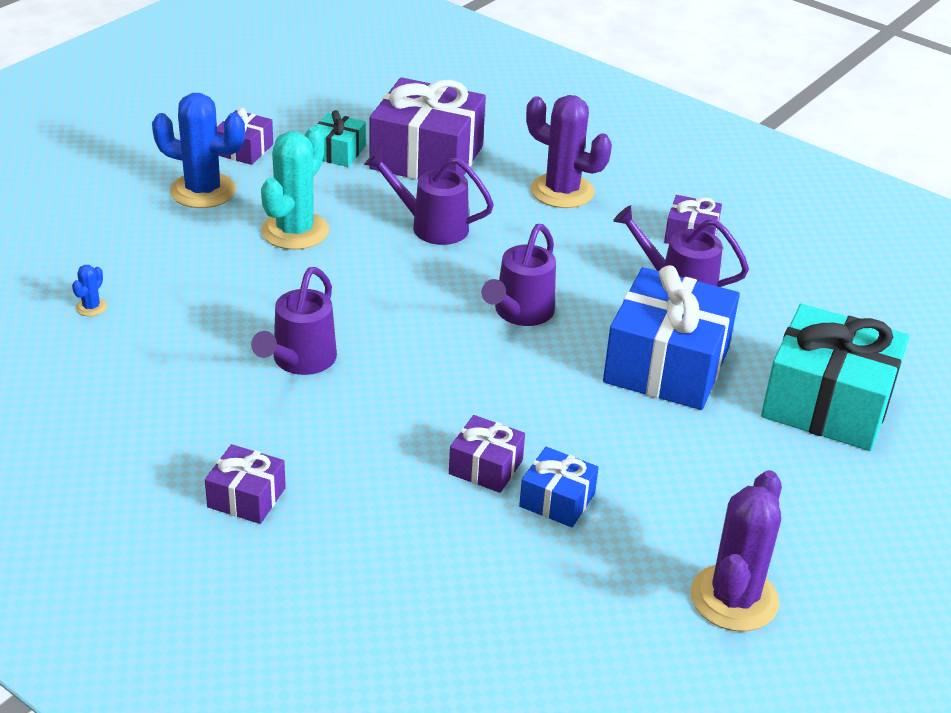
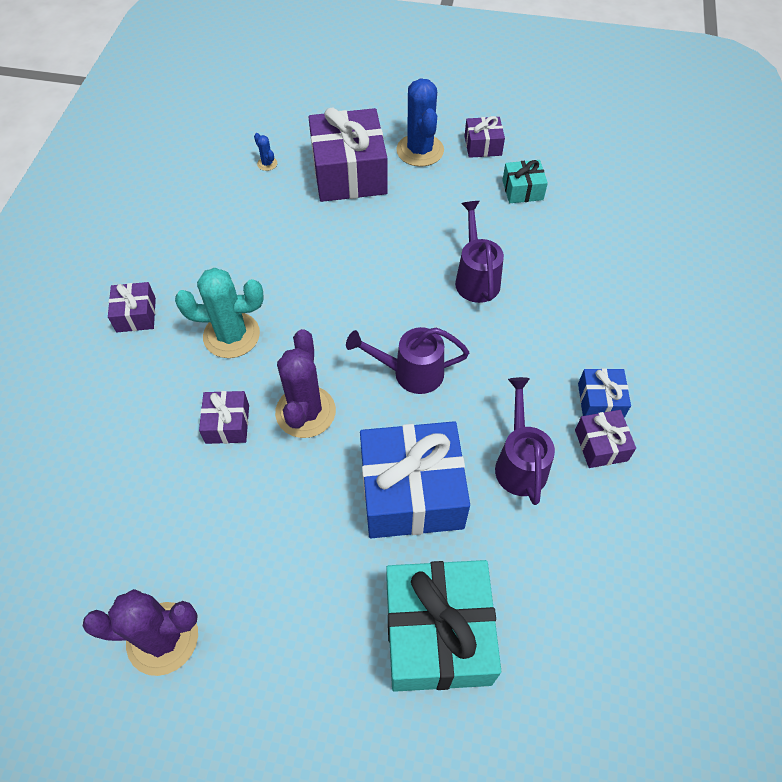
camera: 65 degrees right, 20 degrees up
blue cactus [72,265,107,316] -> blue cactus turned 60 degrees clockwise [254,133,277,171]
purple watering can [251,267,337,375] -> none
turquoise cactus [261,127,329,250] -> turquoise cactus moved to [175,268,264,358]
purple gift [369,77,486,180] -> purple gift moved to [308,108,388,202]
blue gift [519,447,599,527] -> blue gift moved to [578,368,631,418]
purple cactus [526,95,612,208] -> purple cactus moved to [275,329,336,438]

